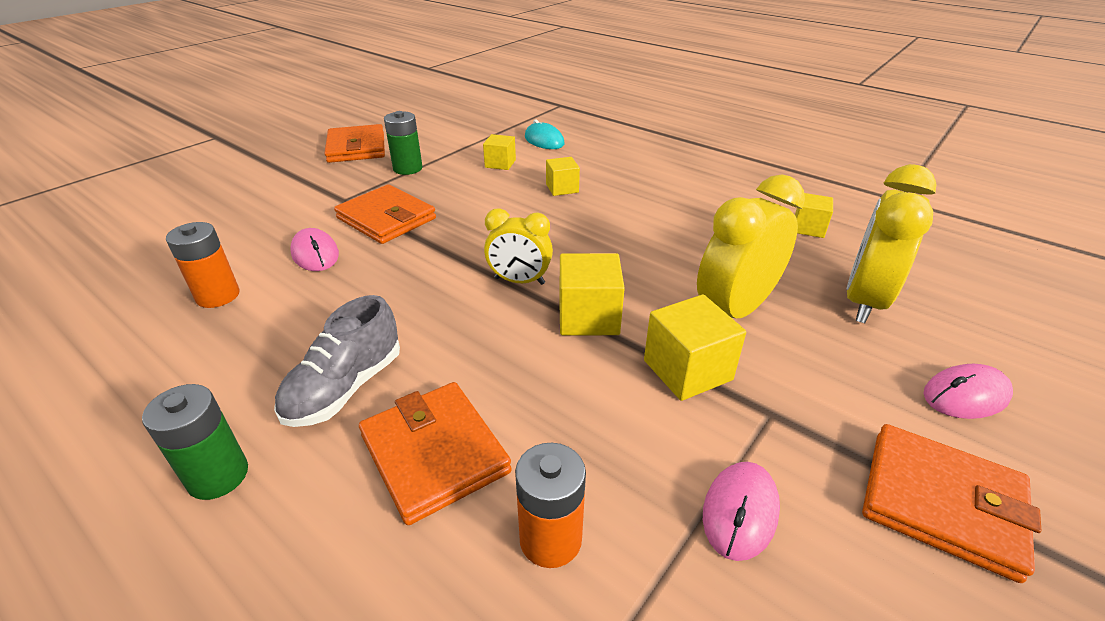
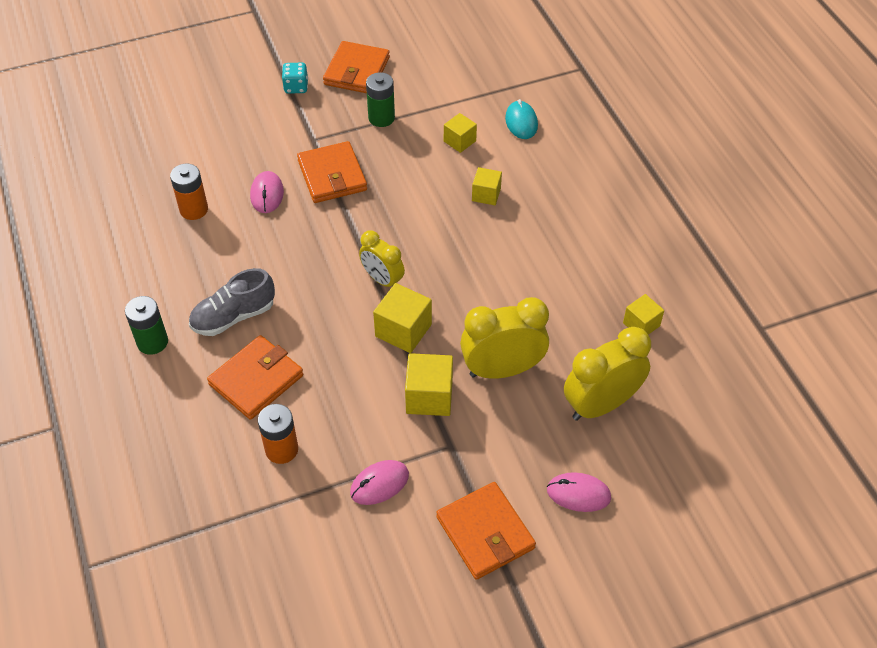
camera: 30 degrees right, 15 degrees up
orange wallet [359,382,512,525] -> orange wallet turned 45 degrees clockwise [207,335,304,420]
none -> turquoise dice [282,63,308,94]

